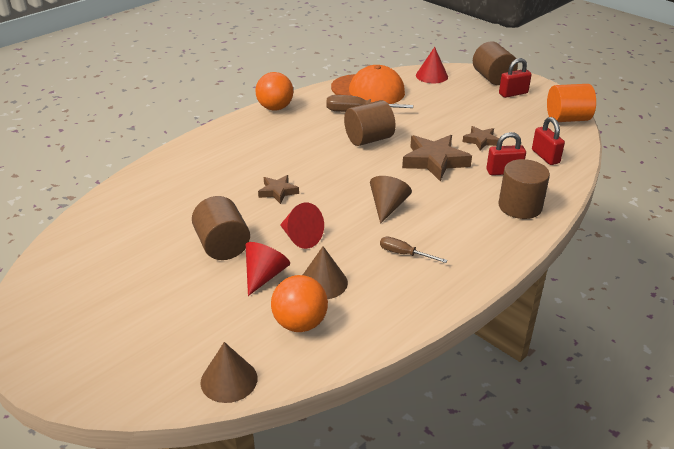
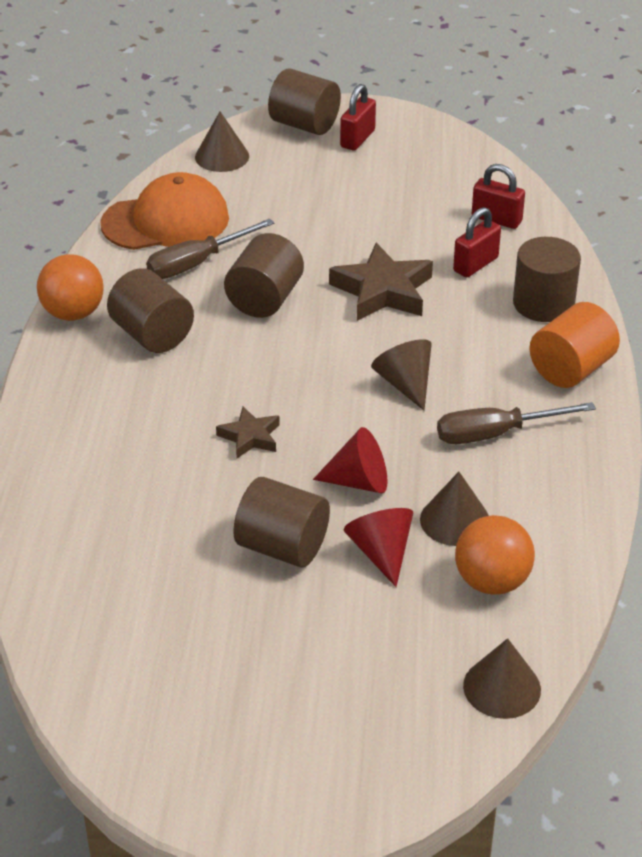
camera: 40 degrees left, 5 degrees up
brown screwdriver [380,237,448,263] -> brown screwdriver [437,402,596,444], size x1.63
red cone [416,47,448,83] -> brown cone [195,112,249,172]
brown star [463,126,499,151] -> none
orange cylinder [547,84,596,122] -> orange cylinder moved to [529,302,620,388]
none -> brown cylinder [107,268,194,353]

